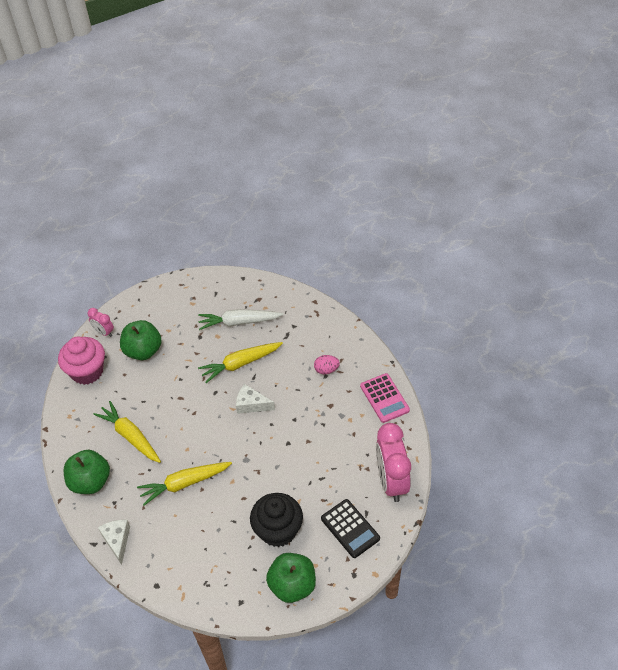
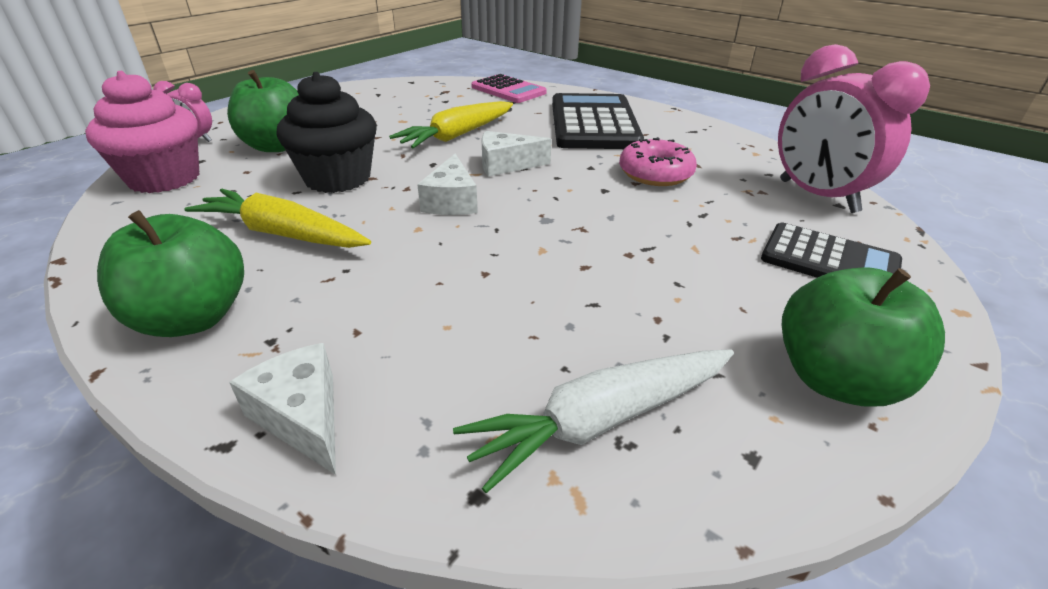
camera: 25 degrees left, 15 degrees down
yellow carrot [137,462,232,505] -> none
white carrot [198,309,284,330] -> white carrot moved to [453,349,734,493]
black cupcake [250,493,303,547] -> black cupcake moved to [277,72,377,193]
pink egg [314,355,340,374] -> black calculator [552,93,644,149]
pink calculator [360,373,410,423] -> pink calculator moved to [471,74,547,103]
none -> white cheese [417,154,478,215]
none -> pink donut [619,137,697,186]

